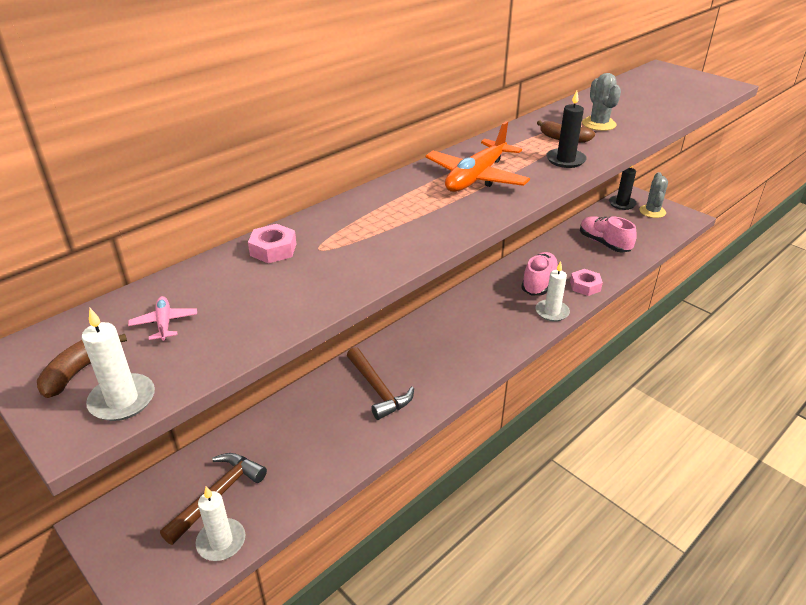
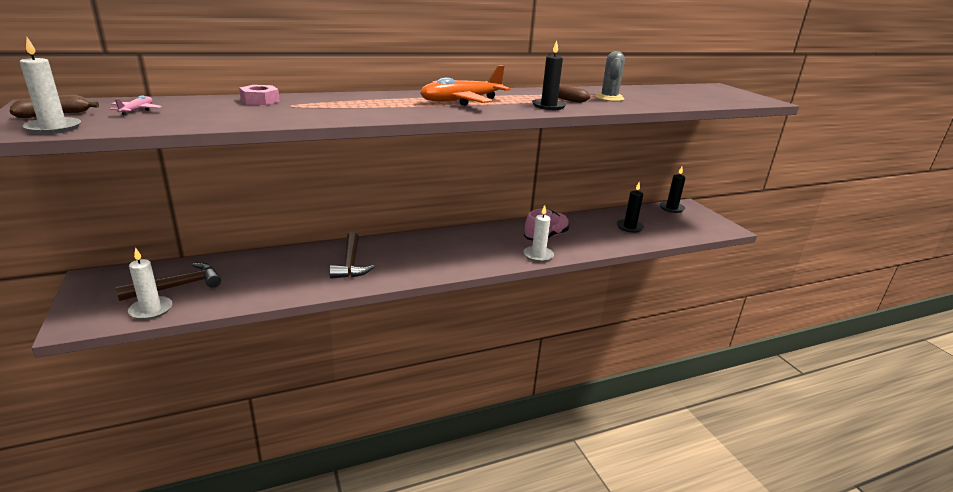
camera: 20 degrees right, 10 degrees down
pink nut [570,269,603,296] -> none
pink shoe [580,216,637,253] -> black candle [617,182,644,233]
grey cactus [639,172,668,218] -> none

